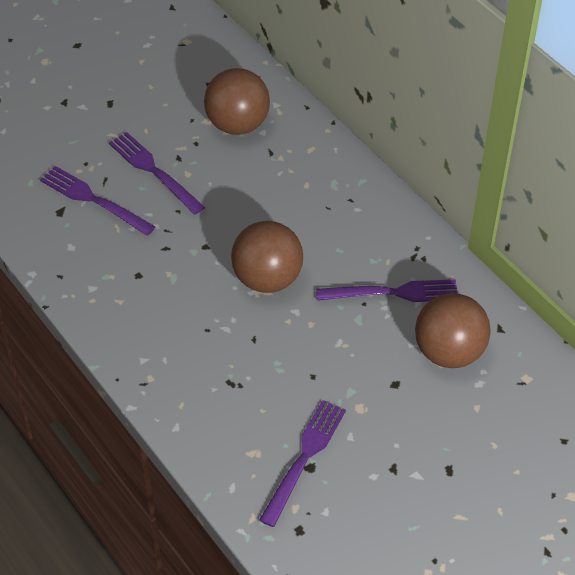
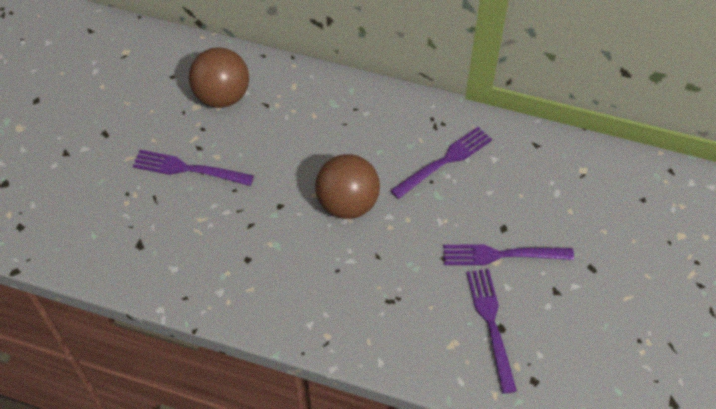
camera: 35 degrees left, 5 degrees up
purple fork [40,166,155,236] -> purple fork moved to [443,244,574,265]
brown ball [415,293,491,368] -> none

